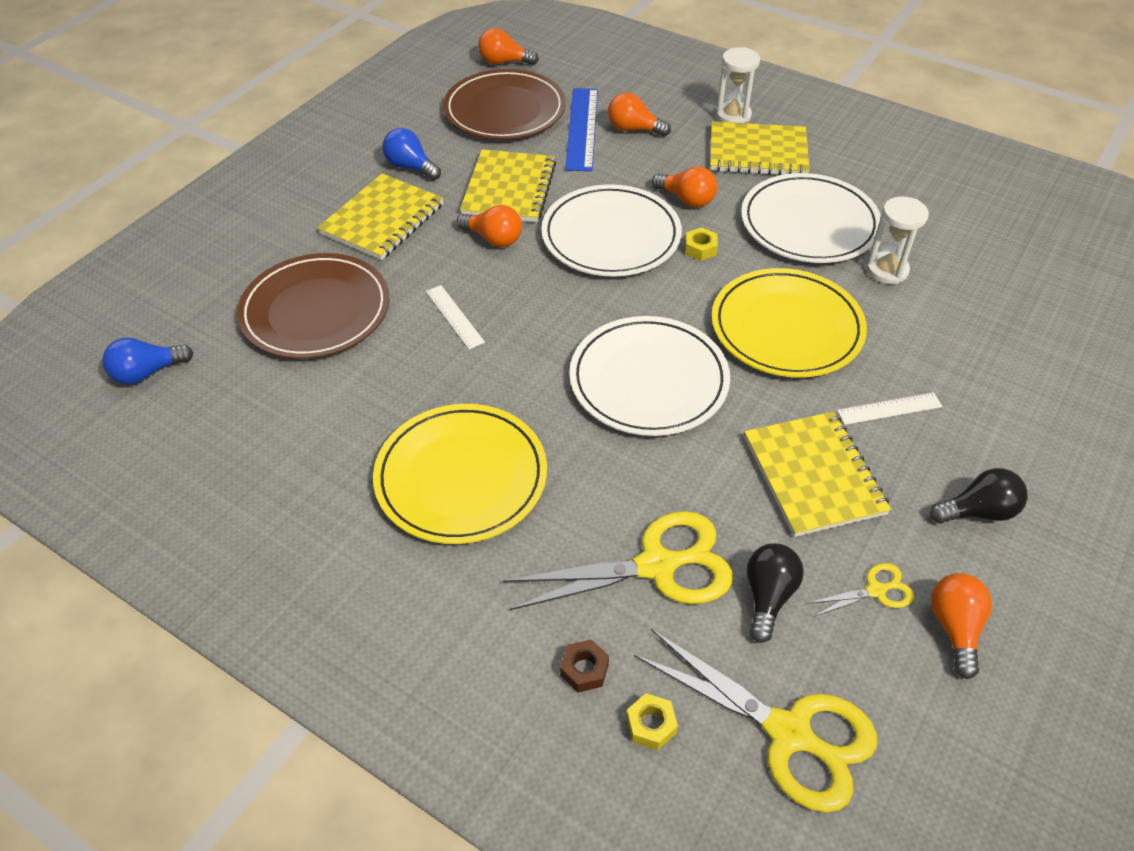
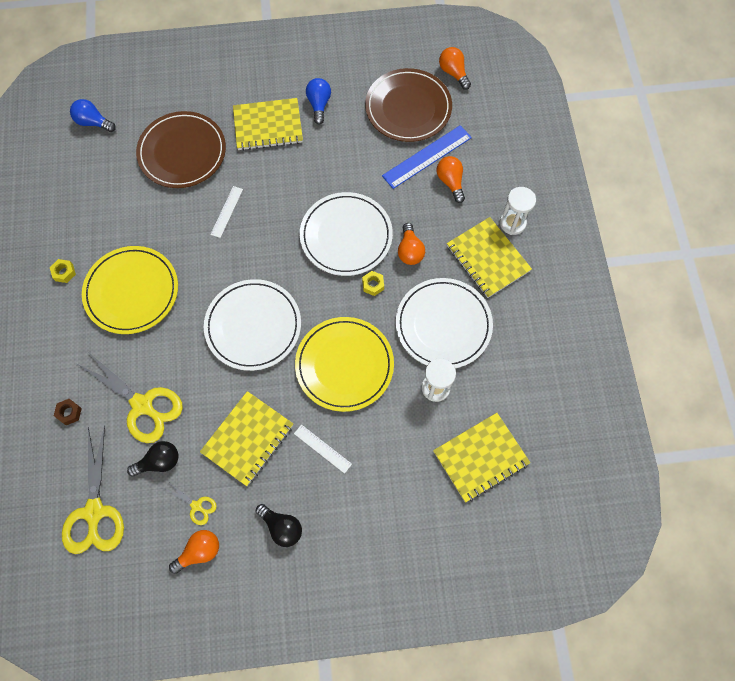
camera: 50 degrees right, 20 degrees up
orange light bulb [456,205,522,247] -> none
yellow notebook [460,149,556,222] -> yellow notebook moved to [433,413,530,502]
yellow nut [626,693,678,750] -> yellow nut moved to [50,259,76,283]

